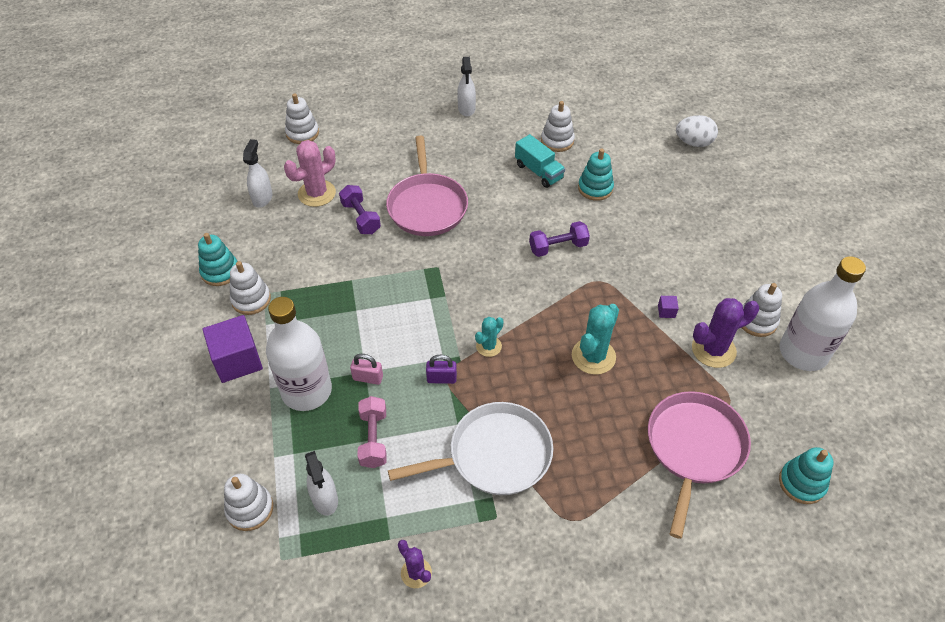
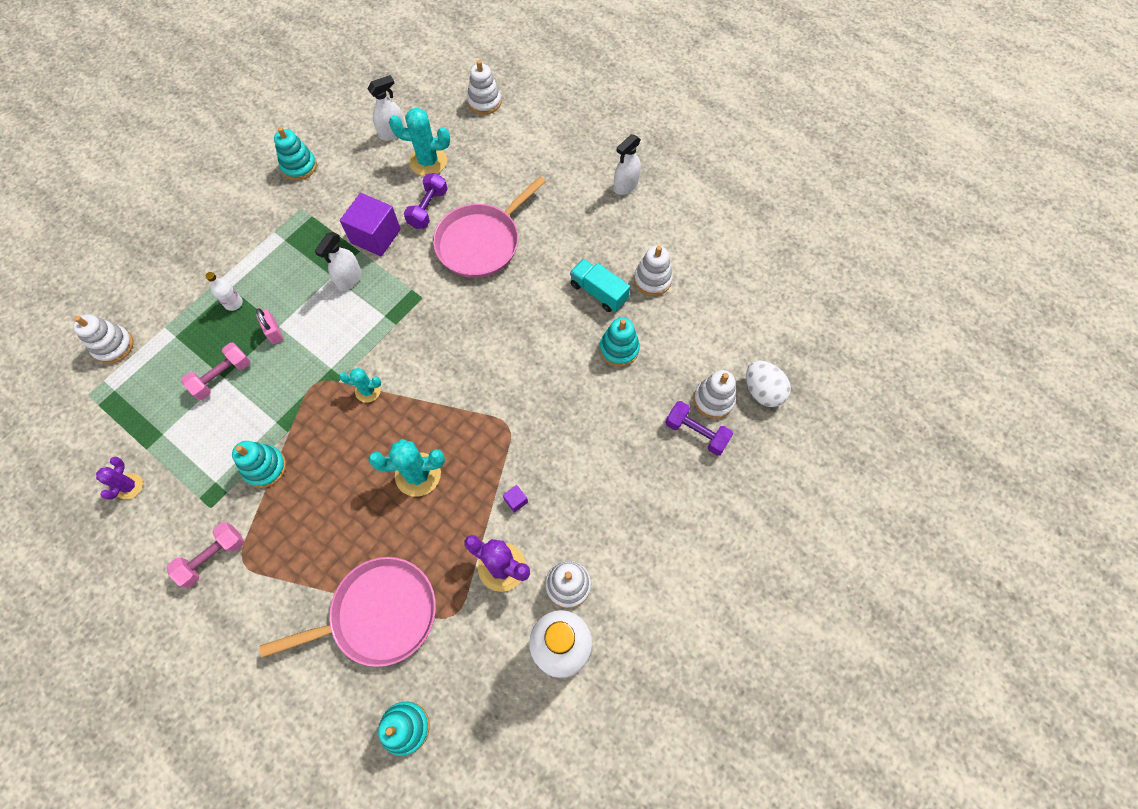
camera: 50 degrees right, 15 degrees up
purple cube [202,315,263,383] -> purple cube moved to [340,193,401,256]
white stacking toy [230,261,271,315] -> white stacking toy moved to [693,370,736,419]
white bottle [266,297,332,411] -> white bottle [206,272,243,311], size x0.40
pink cactus [284,140,336,207] -> turquoise cactus [389,107,450,176]
white spray bottle [305,451,338,516] -> white spray bottle moved to [315,232,361,291]
white pan [388,402,553,495] -> turquoise stacking toy [232,441,286,488]
purple padlock [426,355,457,384] -> none
turquoise truck [515,134,565,188] -> turquoise truck turned 120 degrees clockwise [570,259,630,312]
purple dumbbell [529,221,590,257] -> purple dumbbell moved to [665,401,733,456]
none -> pink dumbbell [166,522,244,588]

